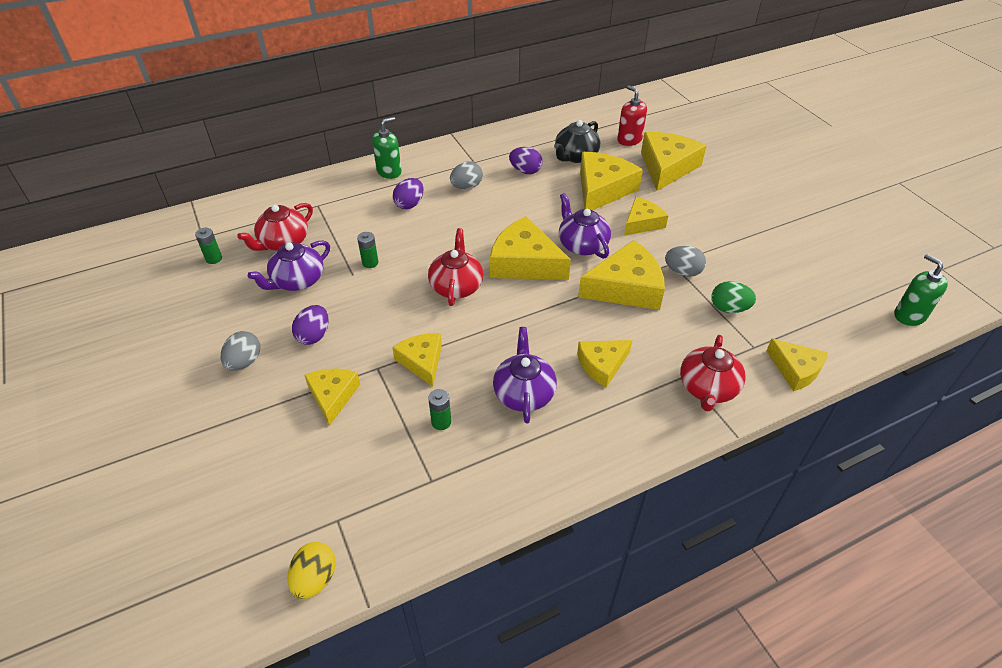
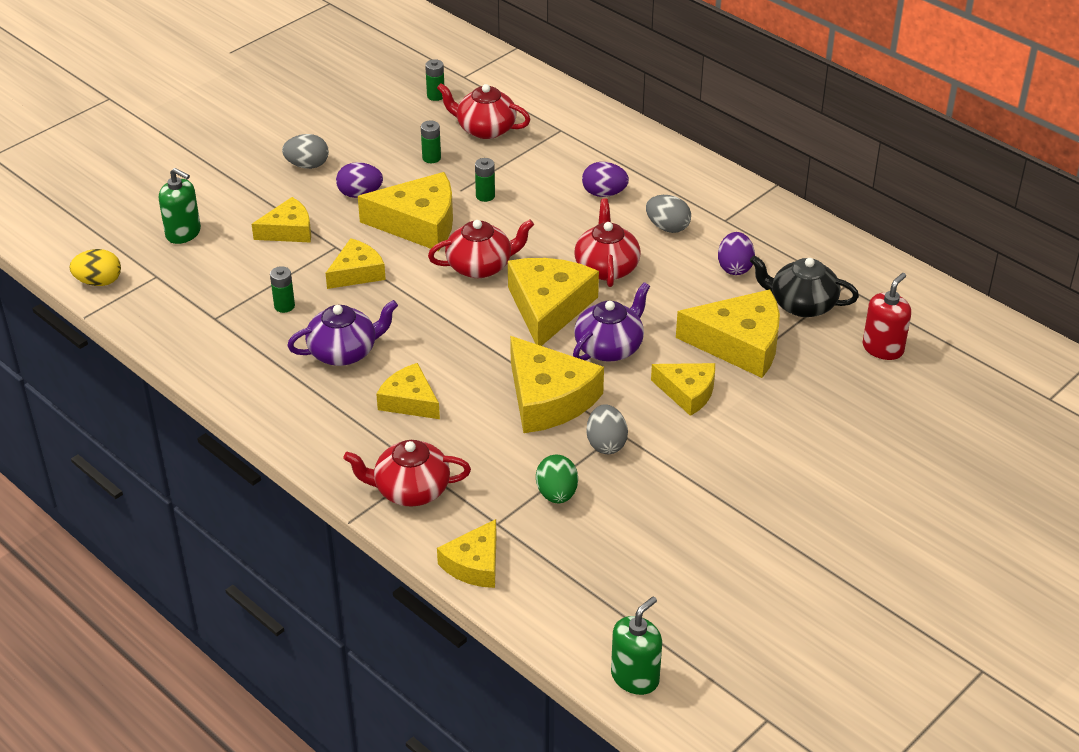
camera: 70 degrees right, 5 degrees down
purple teapot [248,240,330,291] -> green battery [421,120,441,163]
green soap dispenser [372,117,402,179] -> green soap dispenser moved to [159,168,201,244]
yellow cheese [641,132,707,191] -> yellow cheese moved to [358,172,453,251]
none -> red teapot [574,198,641,287]

